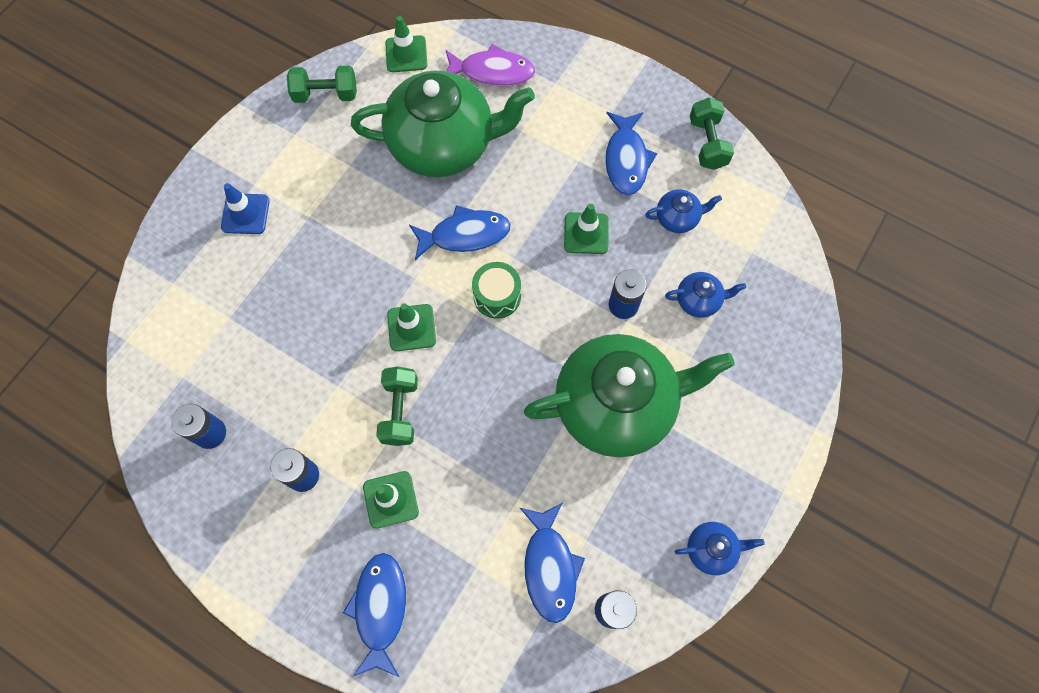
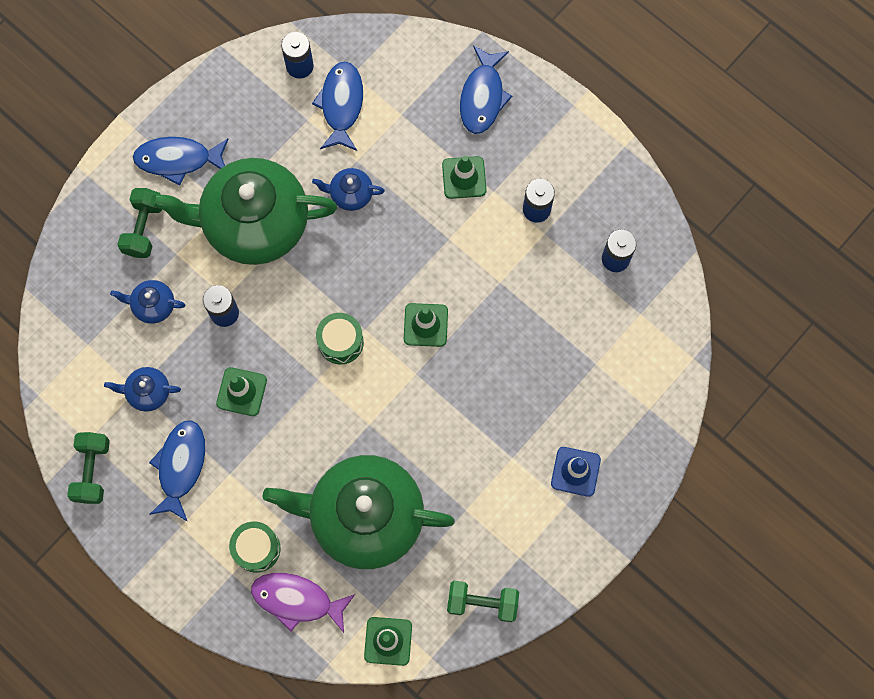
camera: 170 degrees left, 5 degrees up
green dumbbell [376,366,418,446] -> green dumbbell moved to [117,188,162,258]
blue fish [409,205,511,260] -> blue fish moved to [133,137,228,185]
blue teapot [675,522,765,575] -> blue teapot moved to [312,168,385,211]
none -> green drum [229,521,280,573]

